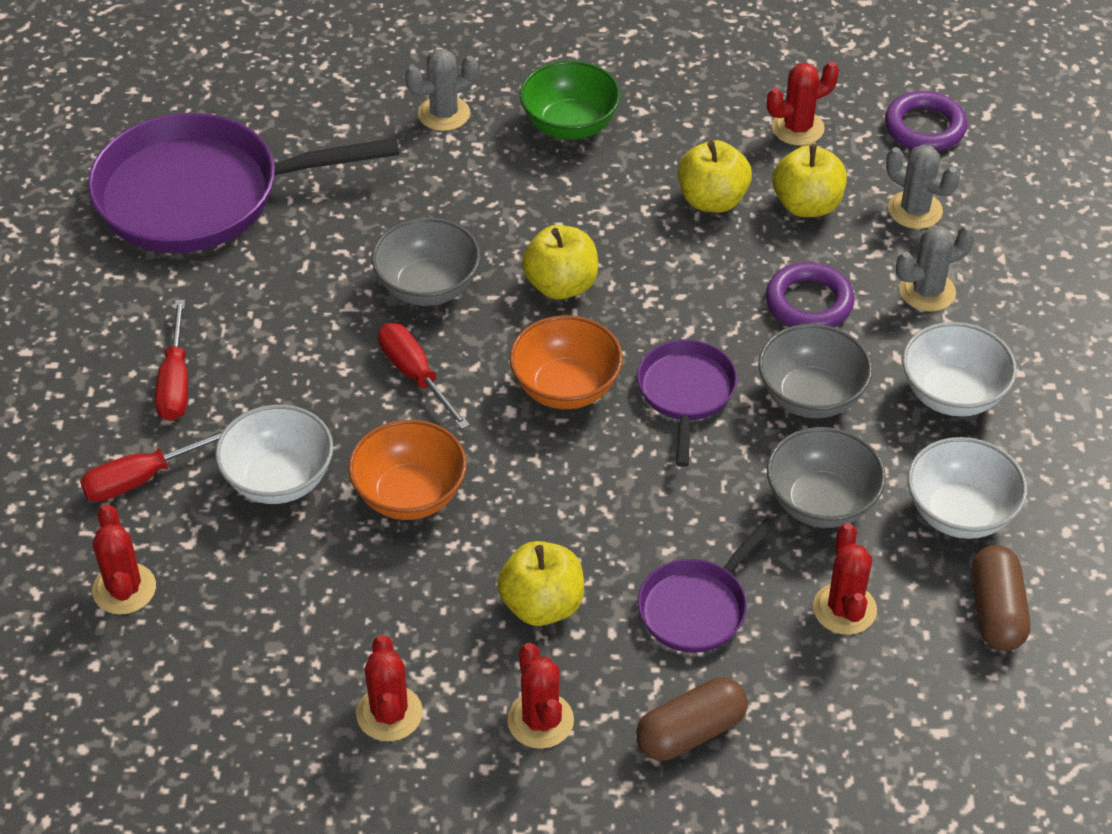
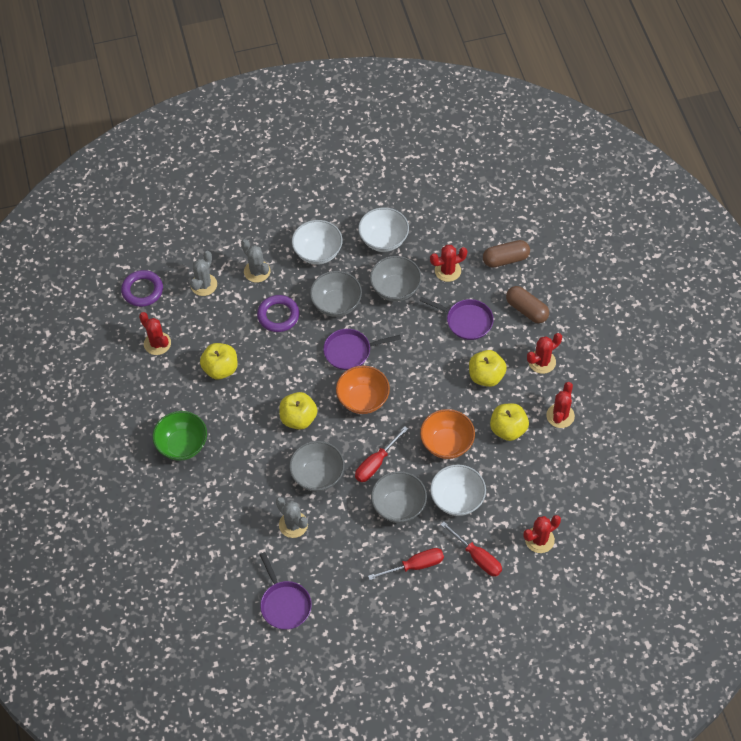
camera: 105 degrees left, 10 degrees up
purple pan [88,113,399,253] -> purple pan [260,552,312,630], size x0.50
red cactus [356,635,423,741] -> red cactus turned 45 degrees counterclockwise [546,382,575,428]
grey cactus [405,49,478,131] -> grey cactus moved to [276,497,308,538]
yellow apple [772,144,847,217] -> yellow apple moved to [490,403,529,441]
brown capsule [971,545,1030,651] -> brown capsule moved to [483,240,530,268]
none -> grey bowl [371,471,427,523]

